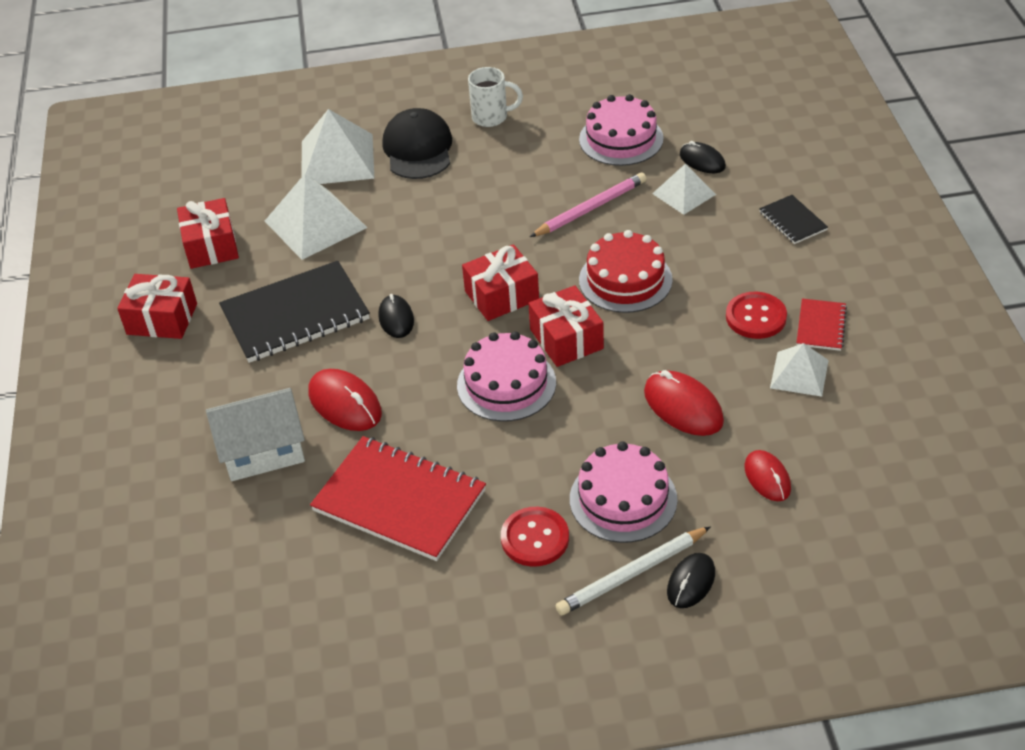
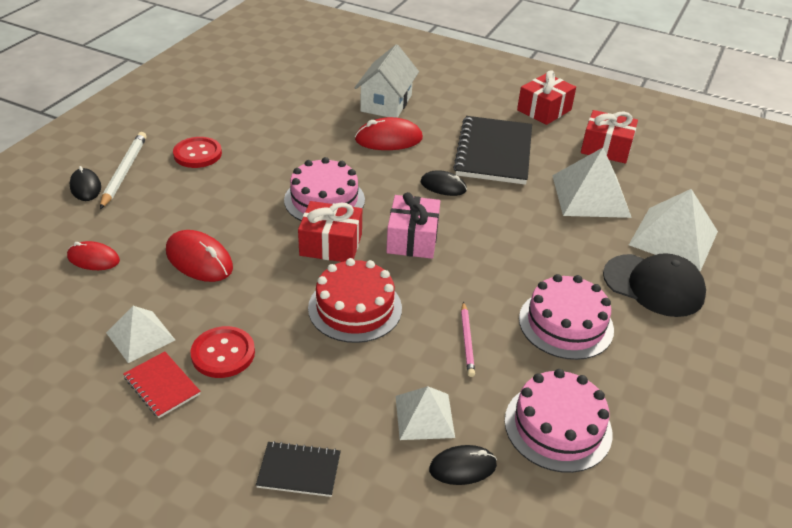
camera: 120 degrees right, 5 degrees down
red notebook [310,436,486,561] -> none
red gift [462,244,539,321] -> pink gift [386,192,440,259]
white mug [468,67,523,127] -> none
pink pencil [530,172,646,237] -> pink pencil [461,301,475,377], size x0.63
pink cake [570,441,677,543] -> pink cake moved to [519,274,614,360]
red mouse [644,370,724,436] -> red mouse turned 45 degrees clockwise [166,230,233,282]

